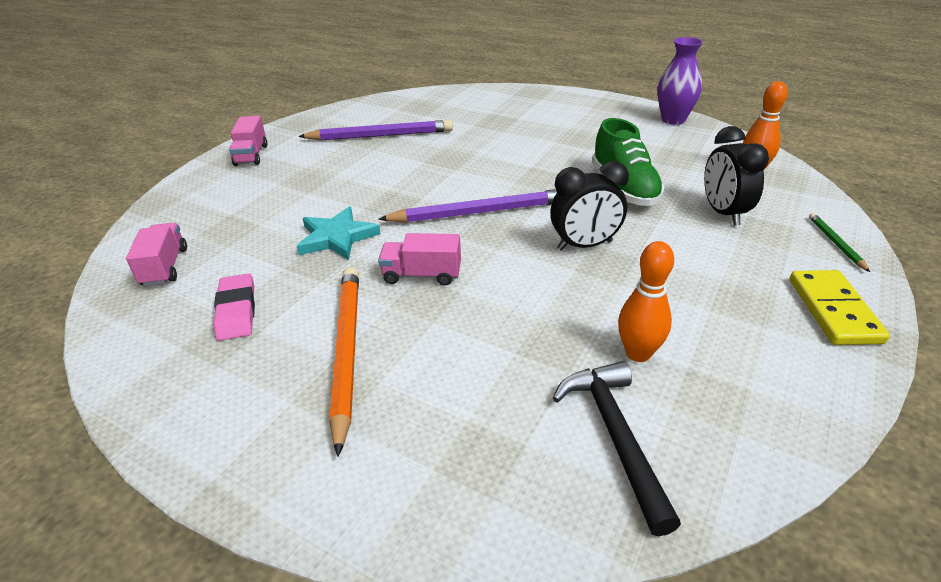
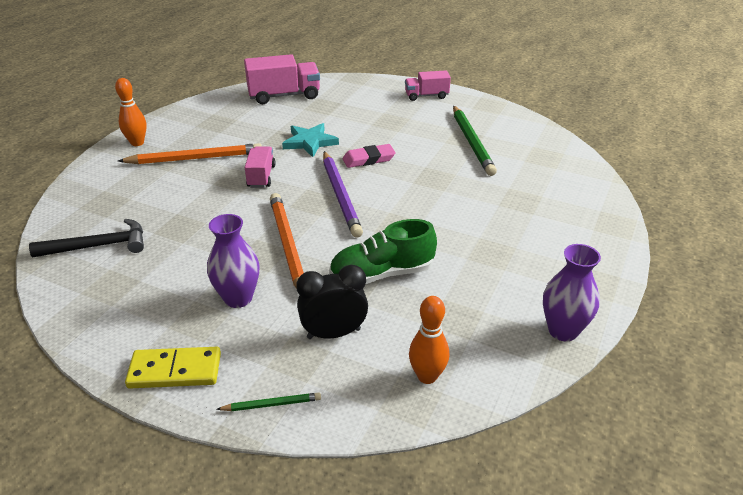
camera: 85 degrees right, 0 degrees up
pink truck [126,223,187,286] -> pink truck [244,54,320,104], size x1.65
pink eraser [213,273,255,341] -> pink eraser moved to [343,144,395,168]
purple pencil [298,120,453,141] -> green pencil [453,106,497,176]
black clock [550,161,629,251] -> orange pencil [270,193,304,289]
orange bowling pin [618,241,674,362] -> orange bowling pin moved to [115,78,147,146]
none -> purple vase [207,214,260,308]

